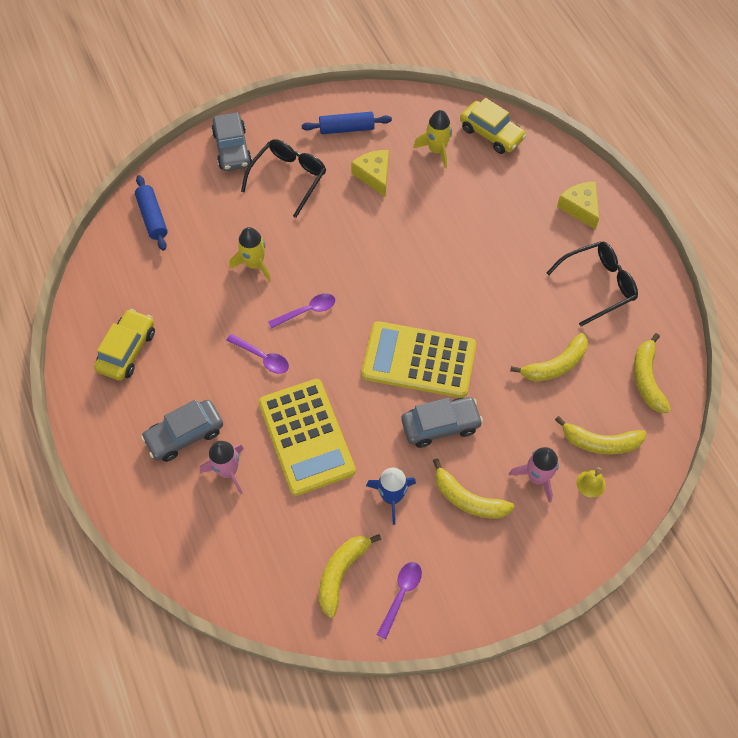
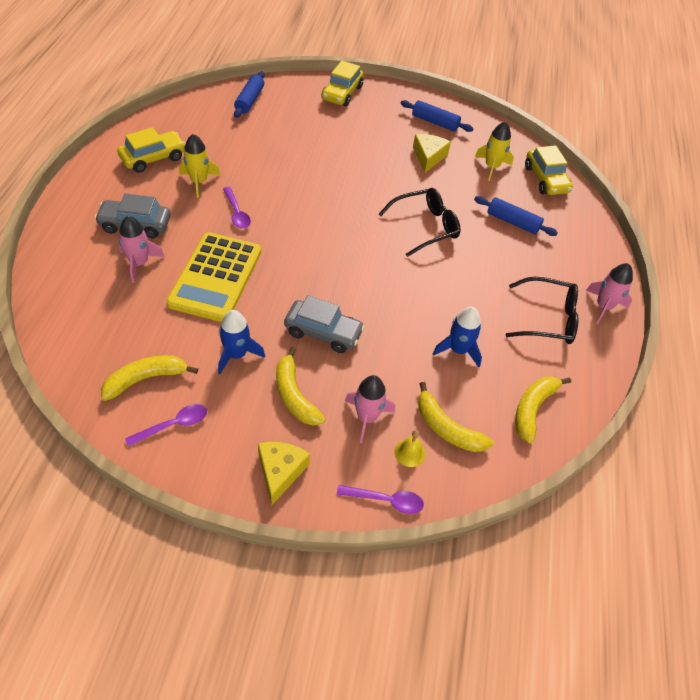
camera: 30 degrees right, 10 degrees down
grey car [211,112,252,171] -> yellow car [322,61,363,106]
yellow rocket [230,227,271,282] -> yellow rocket moved to [179,134,220,198]
black glasses [241,139,326,218] -> black glasses moved to [379,188,461,257]
purple spoon [268,293,335,329] -> purple spoon moved to [337,485,424,514]
yellow calculator [362,321,476,398] -> none
yellow banana [510,333,588,381] -> blue rocket [433,307,482,367]
yellow cheese [557,182,599,230] -> yellow cheese moved to [258,442,310,506]
none -> blue rolling pin [474,196,558,236]
none -> pink rocket [586,263,633,324]

